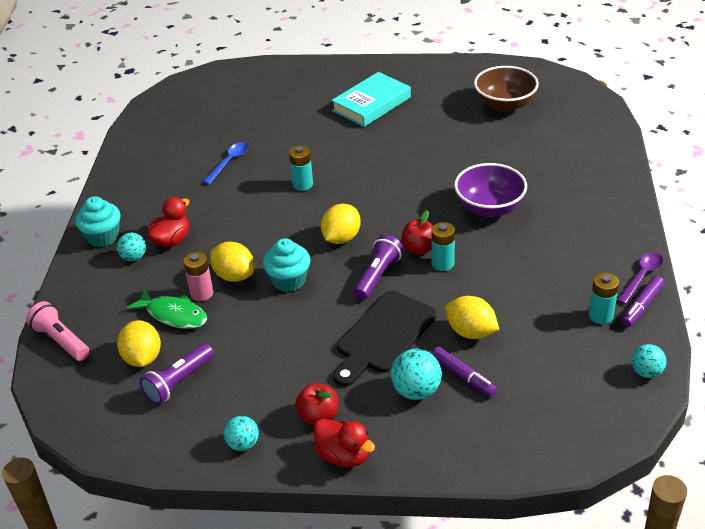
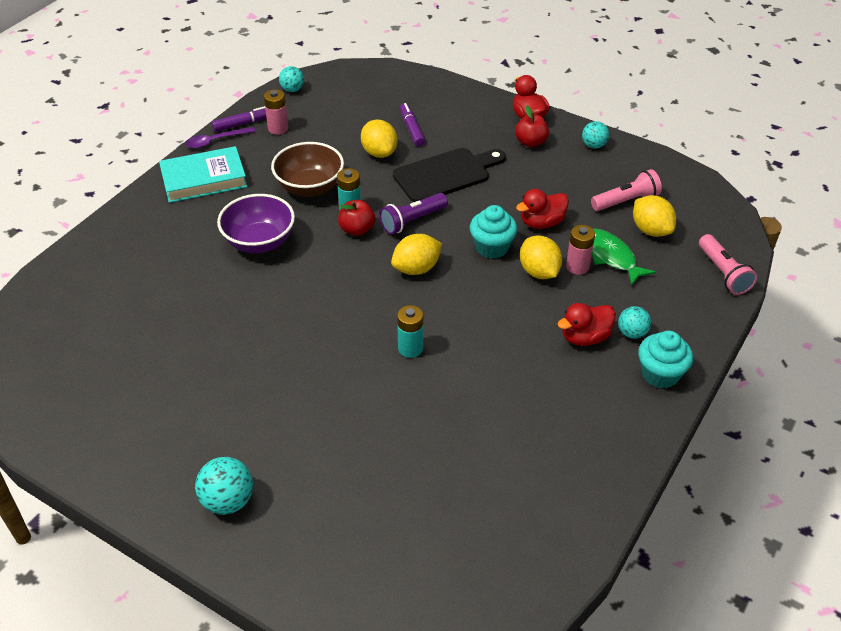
camera: 155 degrees left, 5 degrees up
yellow lemon [117,320,161,367] -> yellow lemon turned 45 degrees counterclockwise [633,195,676,237]
purple flashlight [140,343,214,405] -> pink flashlight [591,169,662,211]
blue spoon [203,142,248,185] -> none
turquoise book [331,72,411,127] -> turquoise book moved to [159,146,247,203]
turquoise ball [391,349,442,400] -> turquoise ball moved to [195,457,253,515]
brown bowl [474,66,539,112] -> brown bowl moved to [271,142,344,197]
turquoise battery [589,273,619,324] -> pink battery [264,89,288,135]
none -> red duck [516,189,569,229]

